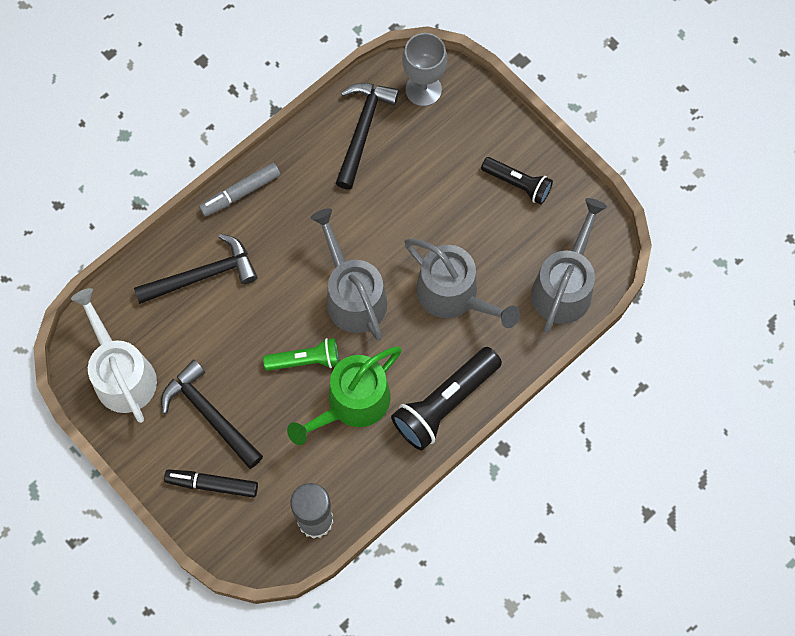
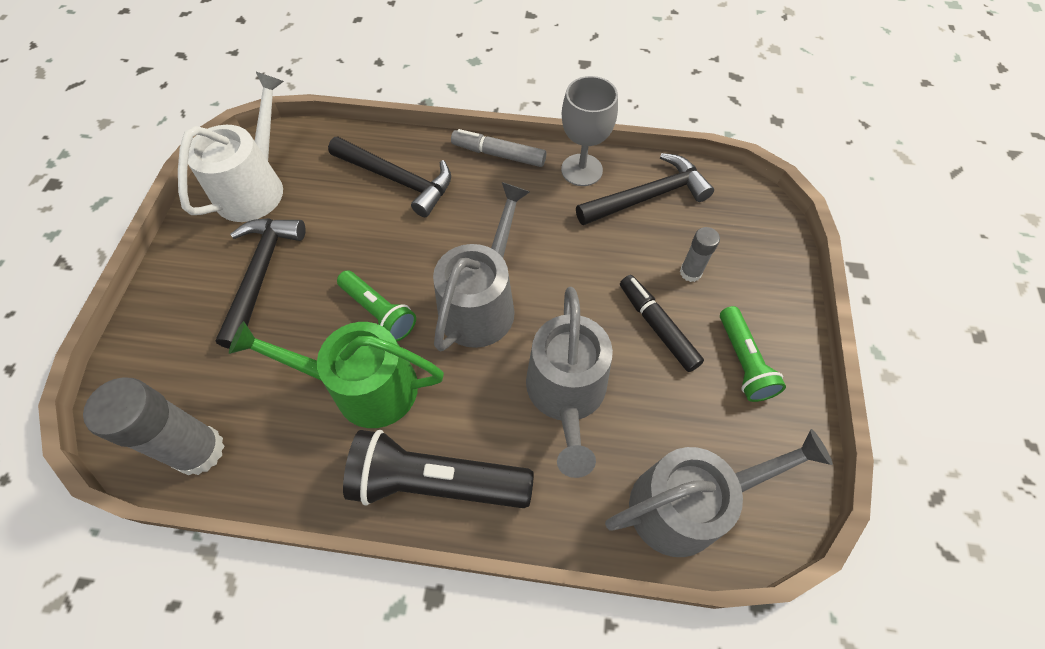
camera: 50 degrees right, 10 degrees down
black marker [164,469,258,498] -> black marker moved to [620,275,704,372]
grey goblet [402,33,447,106] -> grey goblet moved to [561,76,618,186]
black flashlight [481,157,553,205] -> green flashlight [720,306,786,402]
none -> grey glue stick [680,227,720,282]

